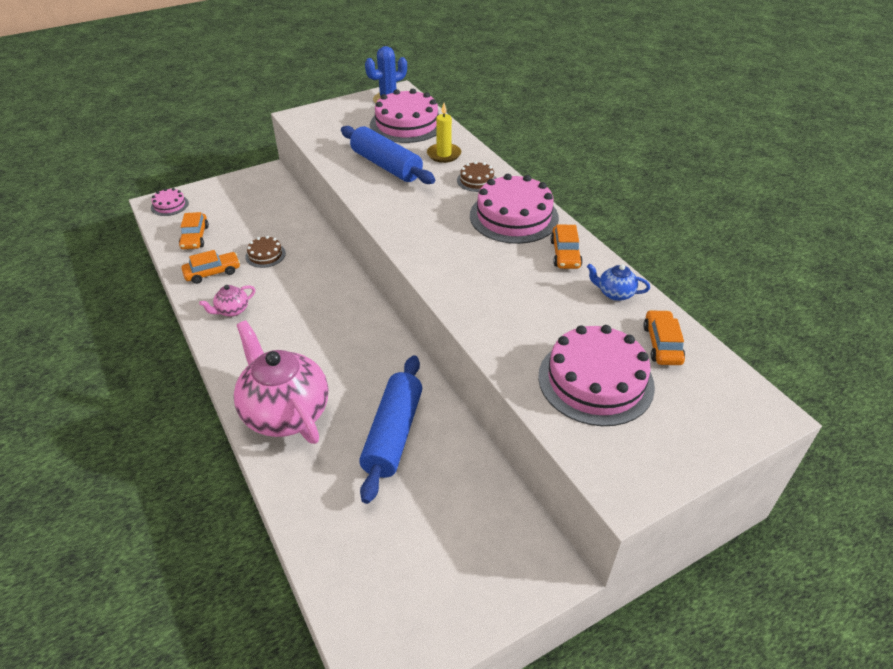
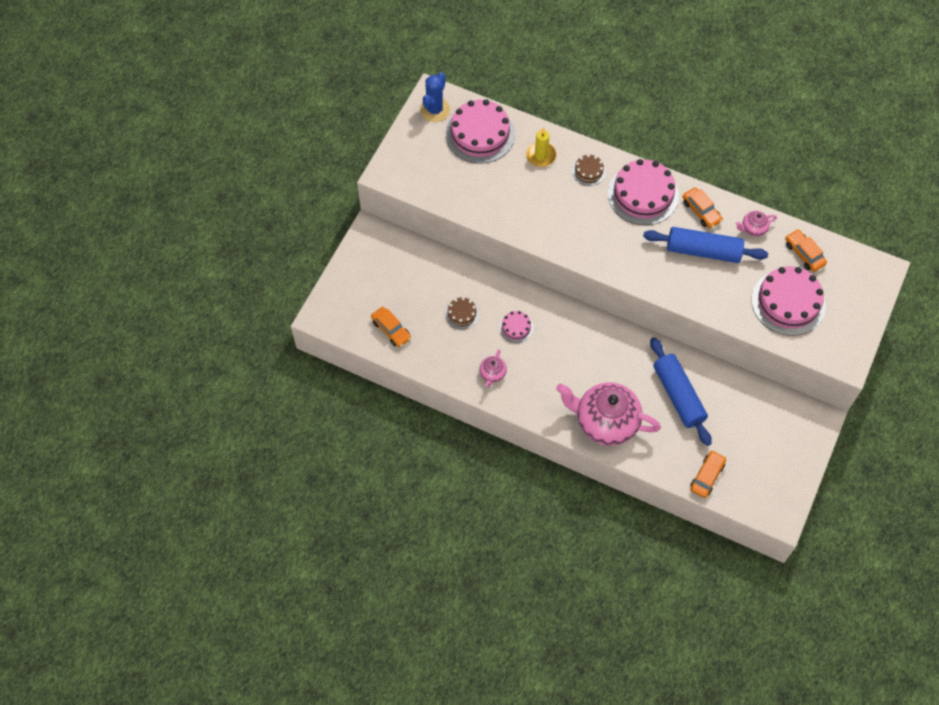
camera: 35 degrees left, 20 degrees up
pink cake [151,188,189,216] -> pink cake moved to [499,311,534,343]
orange car [181,250,240,284] -> orange car moved to [690,450,726,498]
blue rolling pin [341,126,435,184] -> blue rolling pin moved to [643,227,768,263]
blue teapot [587,264,650,301] -> pink teapot [736,211,777,236]

